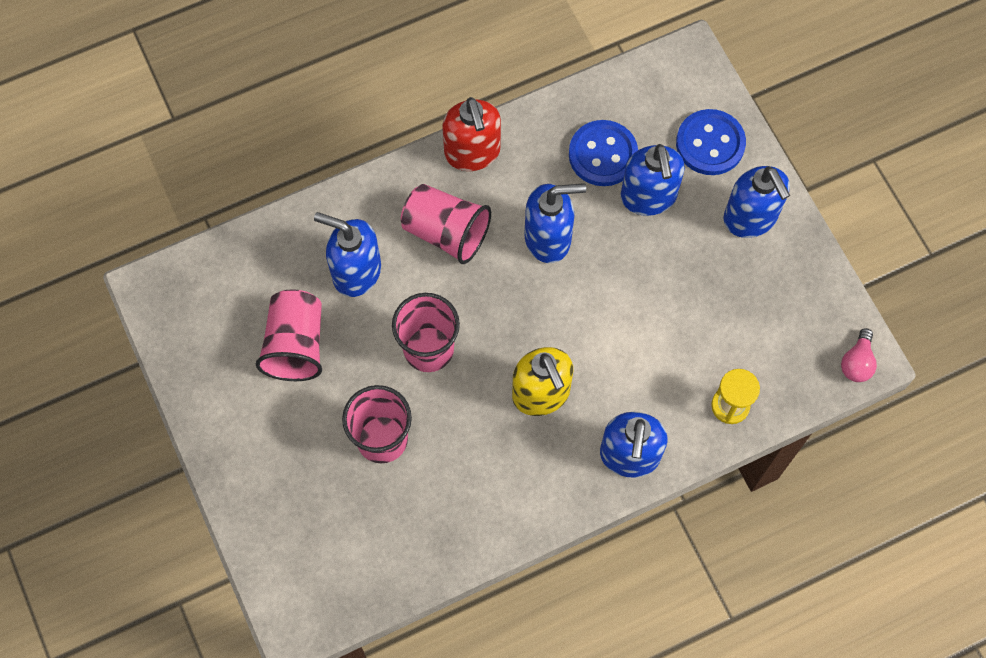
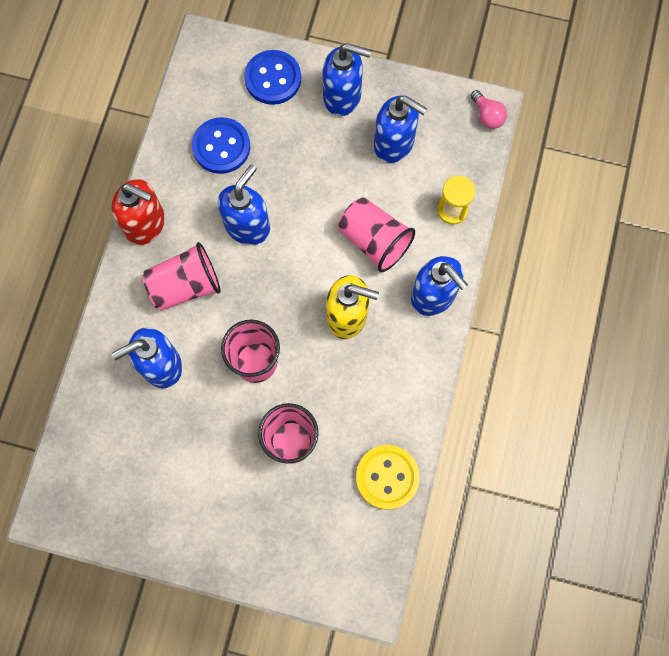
camera: 50 degrees left, 5 degrees up
pink cup [256,289,322,381] -> pink cup moved to [338,197,415,272]
blue soap dispenser [621,144,685,216] -> blue soap dispenser moved to [374,95,427,163]
none -> yellow button [356,445,420,509]

